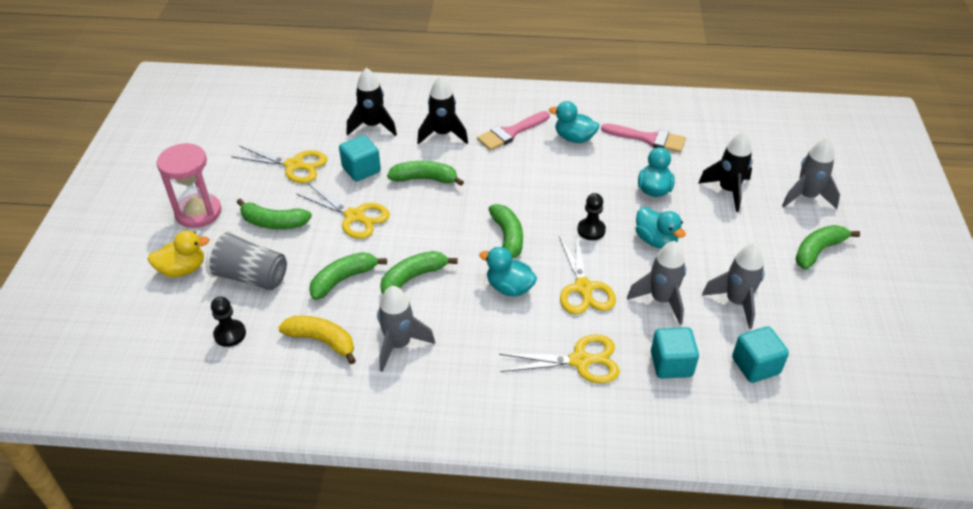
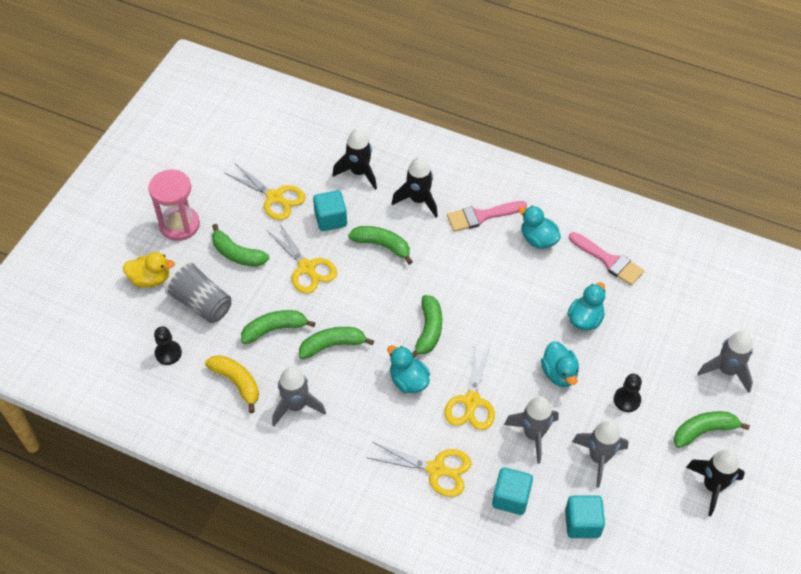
camera: 20 degrees right, 10 degrees up
black pawn [577,193,606,240] -> black pawn moved to [614,374,642,412]
black rocket [698,132,753,212] -> black rocket moved to [686,449,745,516]

